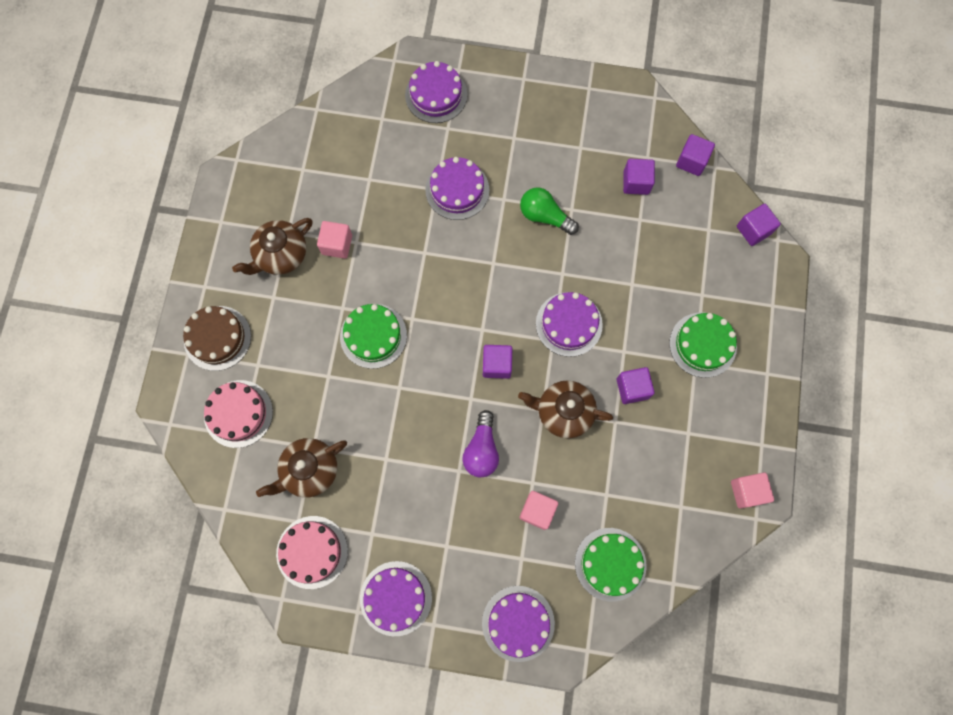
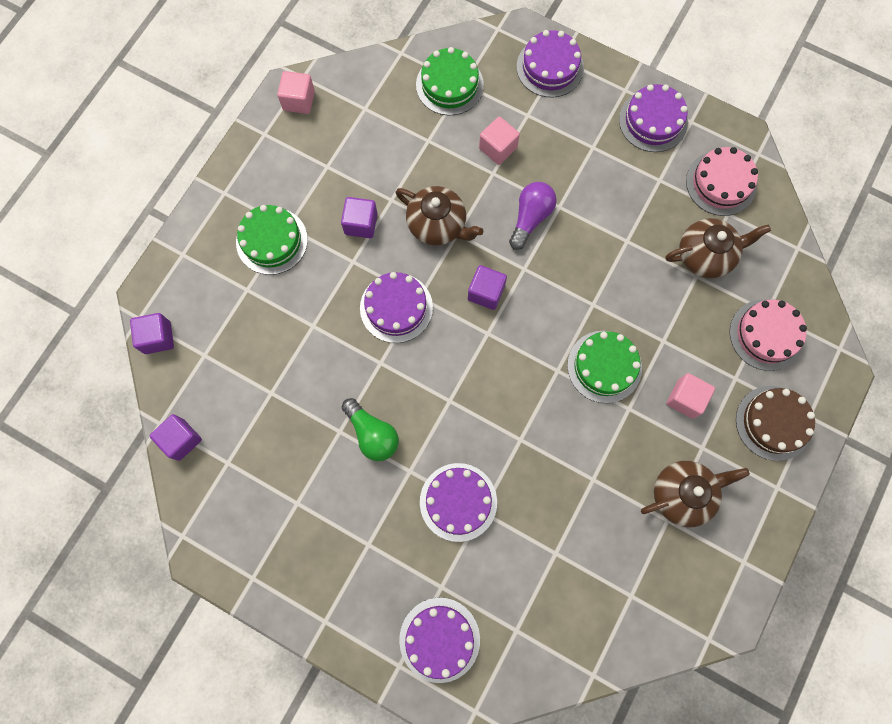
camera: 160 degrees left, 0 degrees up
pink cube [317,221,352,259] -> pink cube moved to [667,373,715,419]
purple cube [623,159,655,195] -> none

